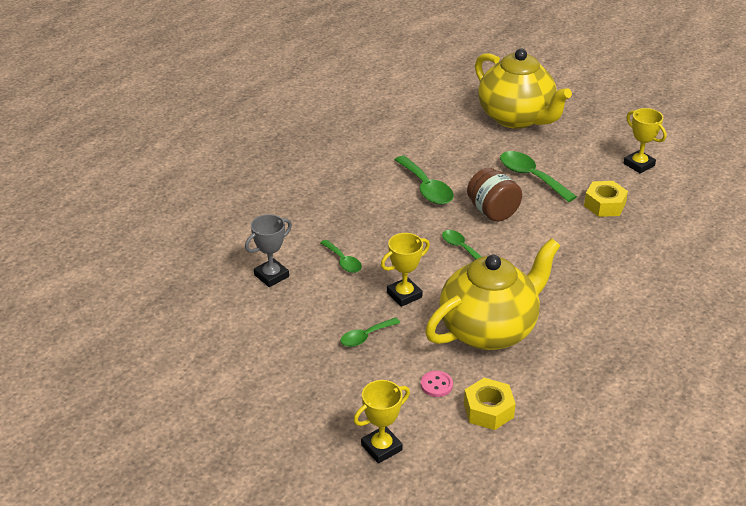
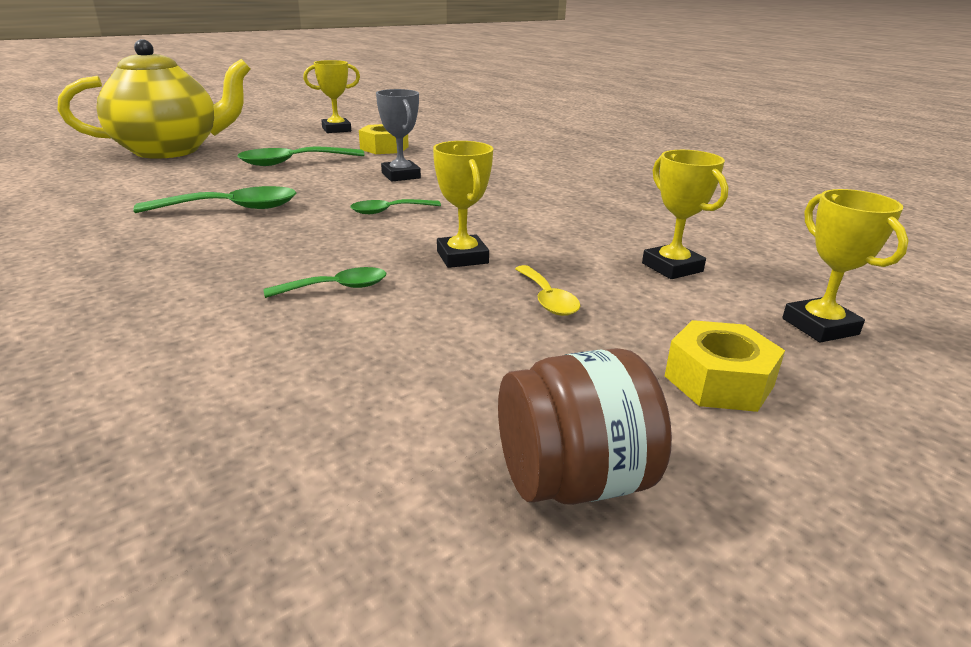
camera: 75 degrees left, 10 degrees down
grey trophy [245,214,292,287] -> grey trophy moved to [376,89,421,181]
green spoon [341,317,400,347] -> yellow spoon [515,265,580,316]
pink button [421,371,453,397] -> yellow trophy [642,150,728,279]
yellow teapot [425,238,560,350] -> none
yellow nut [464,378,516,430] -> yellow nut moved to [665,320,785,412]
brown jar [467,168,522,222] -> brown jar moved to [498,348,672,505]

